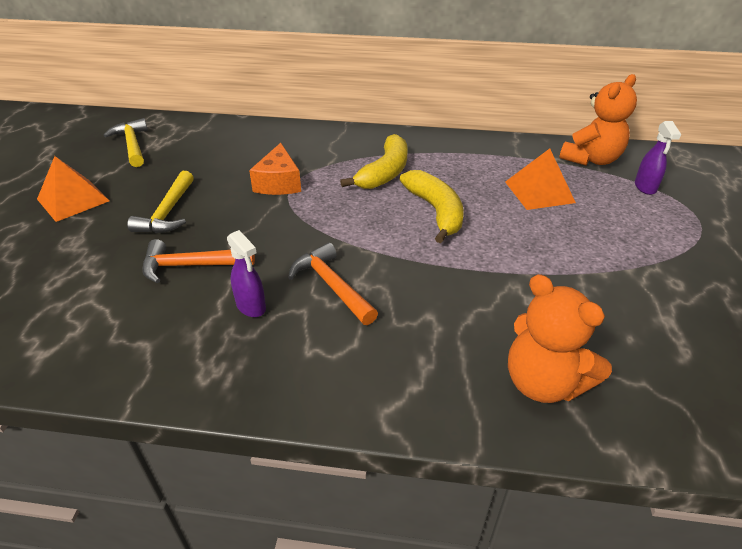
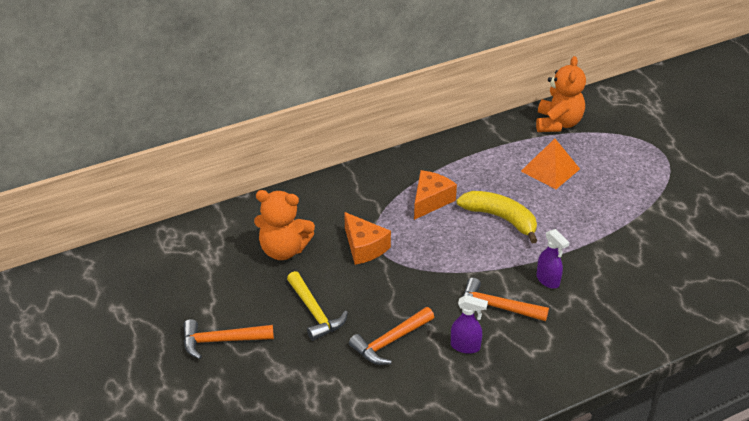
camera: 35 degrees left, 0 degrees up
orange pyramid [37,156,110,222] -> orange hammer [184,319,274,359]
yellow hammer [103,118,148,167] -> none
yellow banana [340,134,408,189] -> orange cheese [414,170,457,220]
orange teddy bear [508,274,612,403] -> orange teddy bear moved to [254,190,315,260]
purple spray bottle [635,121,681,195] -> purple spray bottle moved to [537,229,570,288]

